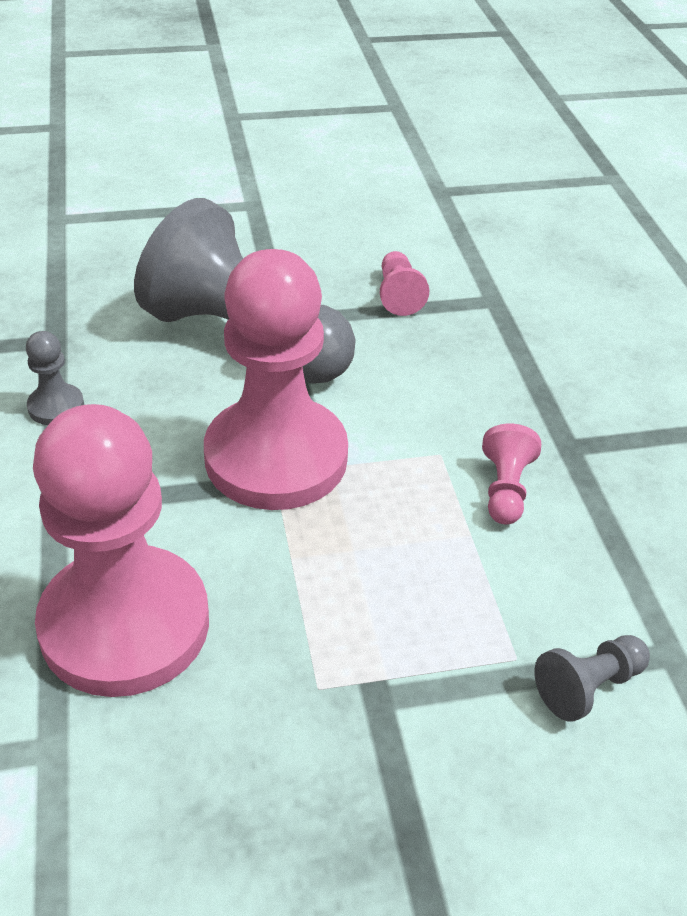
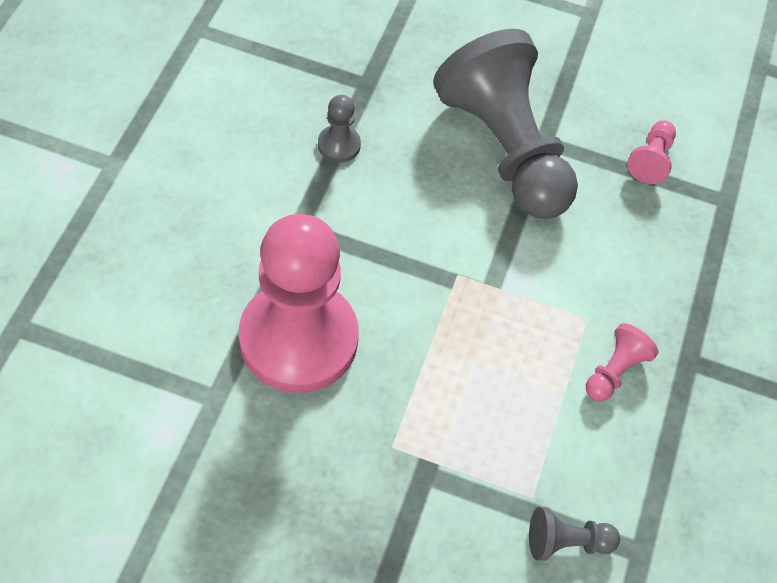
camera: 25 degrees right, 15 degrees up
pink pawn [204,249,348,510] -> none

